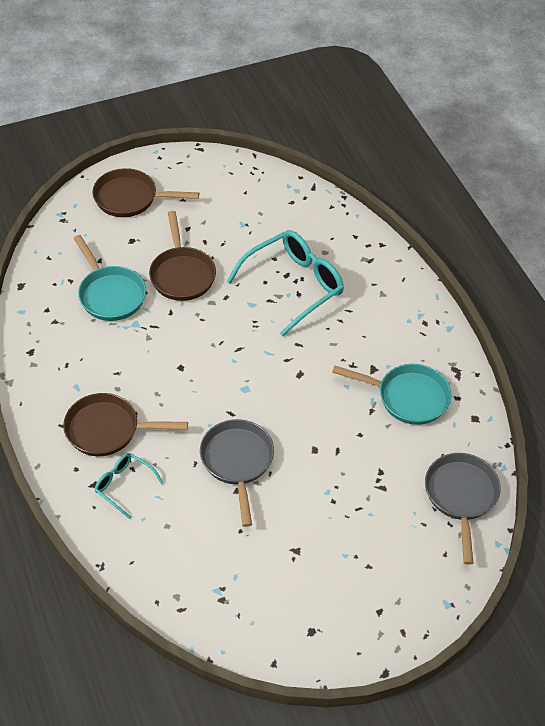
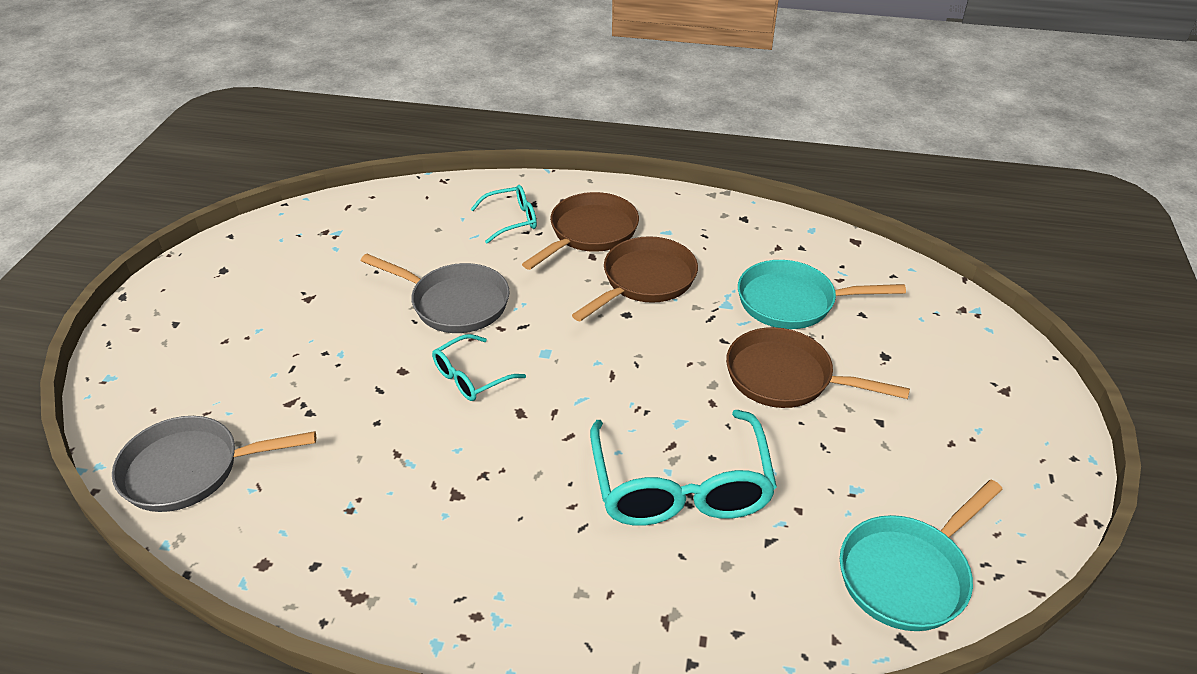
camera: 125 degrees right, 10 degrees down
brown pan [92,168,199,217] -> brown pan moved to [572,236,698,321]
turquoise pan [332,364,451,425] -> turquoise pan moved to [840,480,1003,631]
grey pan [425,453,501,565] -> grey pan turned 135 degrees clockwise [112,416,316,512]
none -> turquoise glasses [432,334,526,401]

